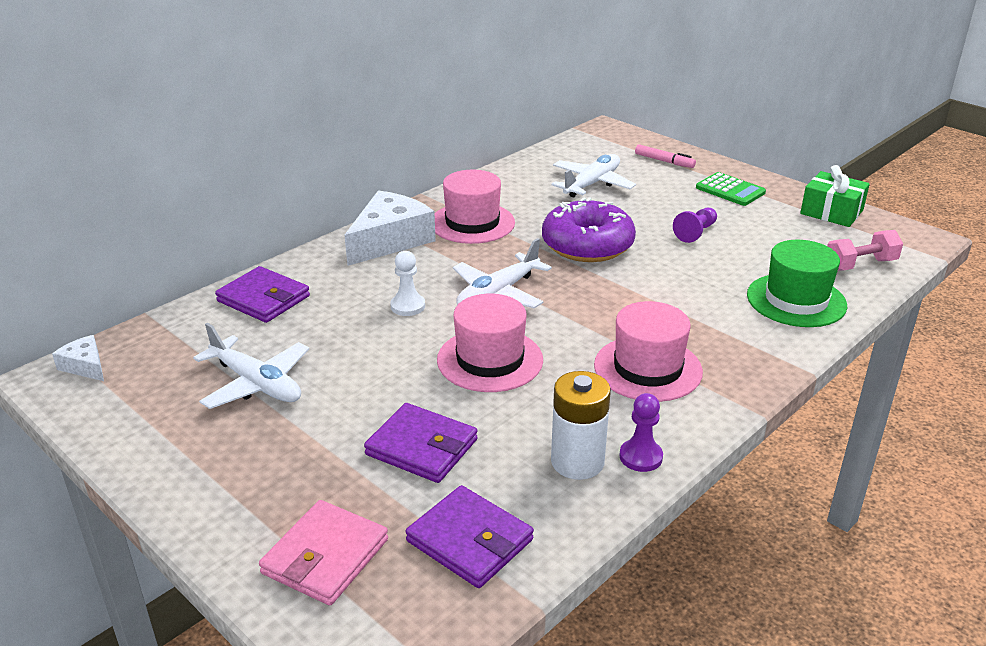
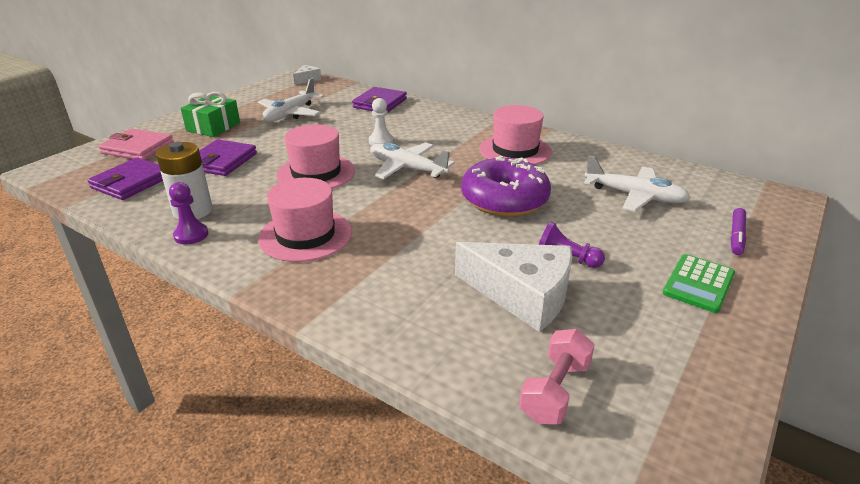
camera: 80 degrees right, 0 degrees up
white cheese [345,190,436,266] -> white cheese moved to [455,242,572,332]
pink marker [635,144,696,168] -> purple marker [731,208,746,255]
green hat [747,240,847,327] -> none
green gift [800,165,870,227] -> green gift moved to [181,92,240,137]
pink dumbbell [827,230,903,271] -> pink dumbbell turned 60 degrees clockwise [519,329,595,424]

